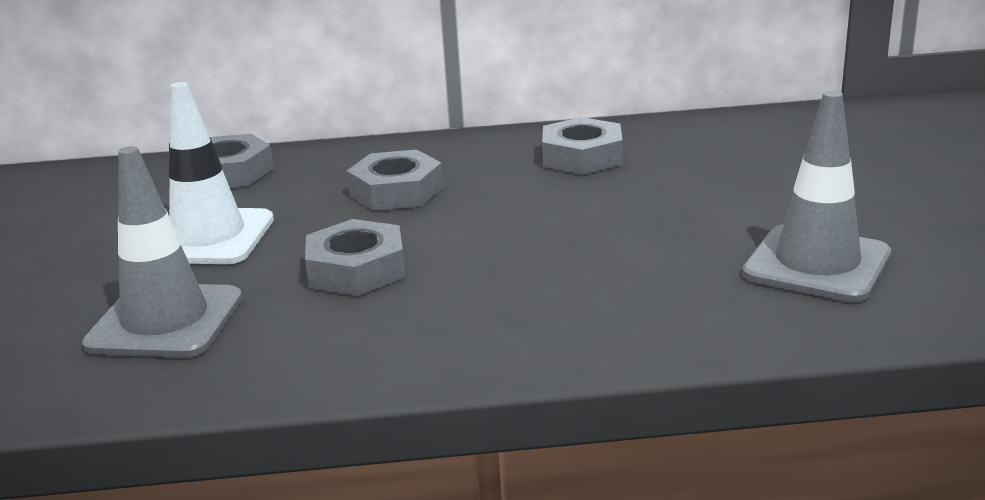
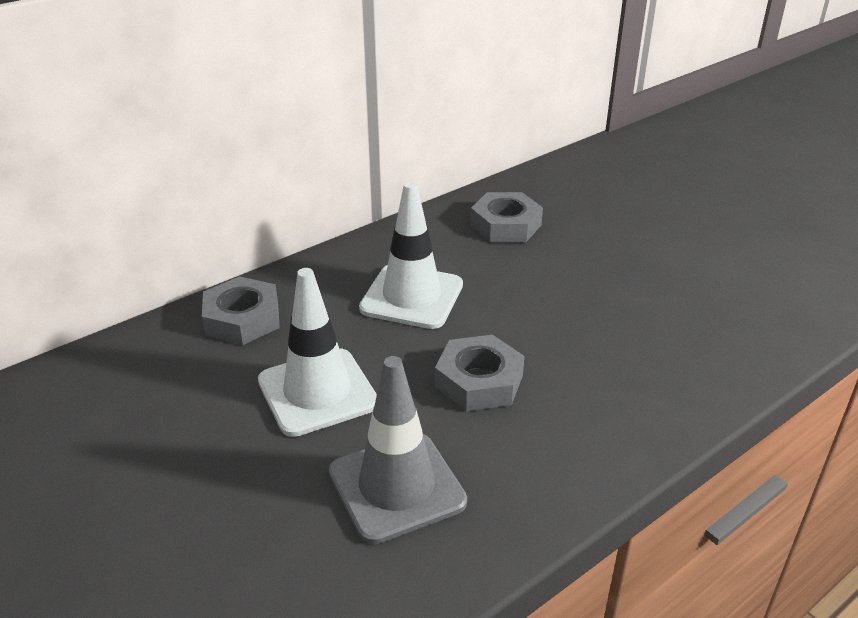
camera: 35 degrees left, 10 degrees up
grey nut [347,149,444,211] -> white traffic cone [359,181,463,329]
grey traffic cone [742,91,891,302] -> none

